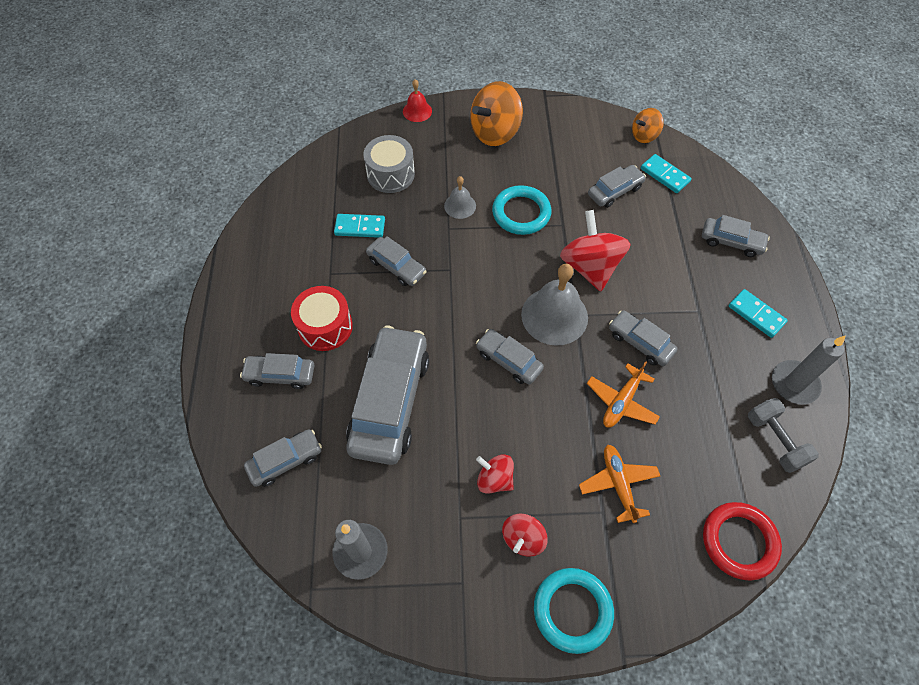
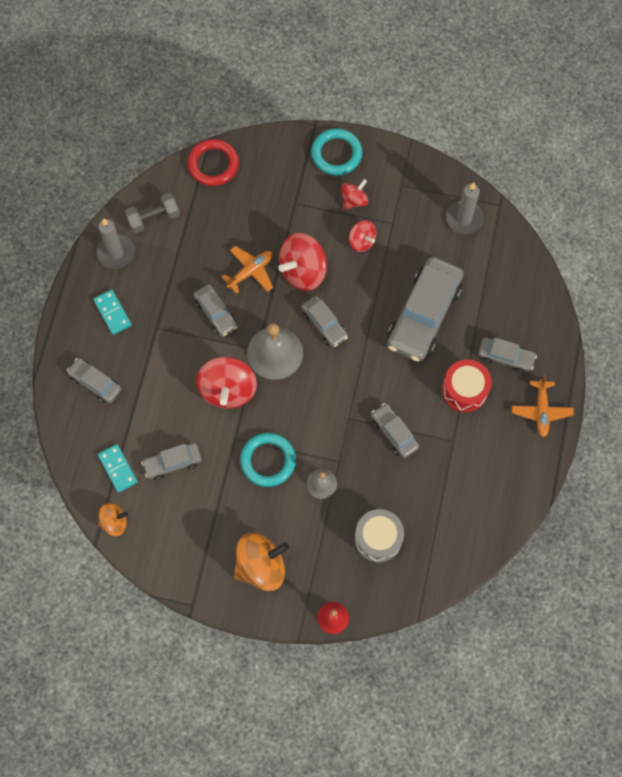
camera: 165 degrees left, 10 degrees up
grey car [244,429,322,487] -> none
turquoise domino [334,214,385,238] -> none
orange plane [579,445,660,523] -> orange plane moved to [512,375,574,438]
grey dumbbell [748,398,819,473] -> grey dumbbell turned 75 degrees clockwise [125,193,180,233]
none -> red spinning top [278,233,327,291]

